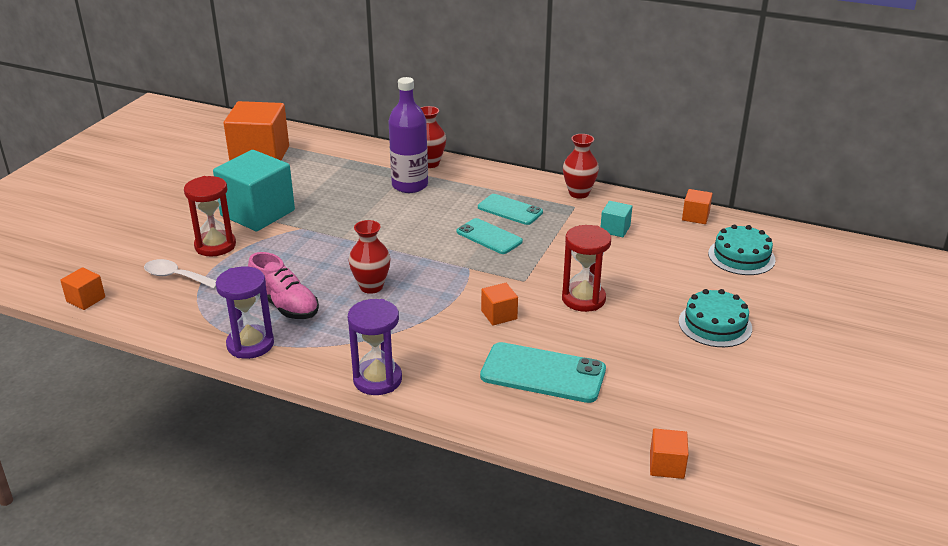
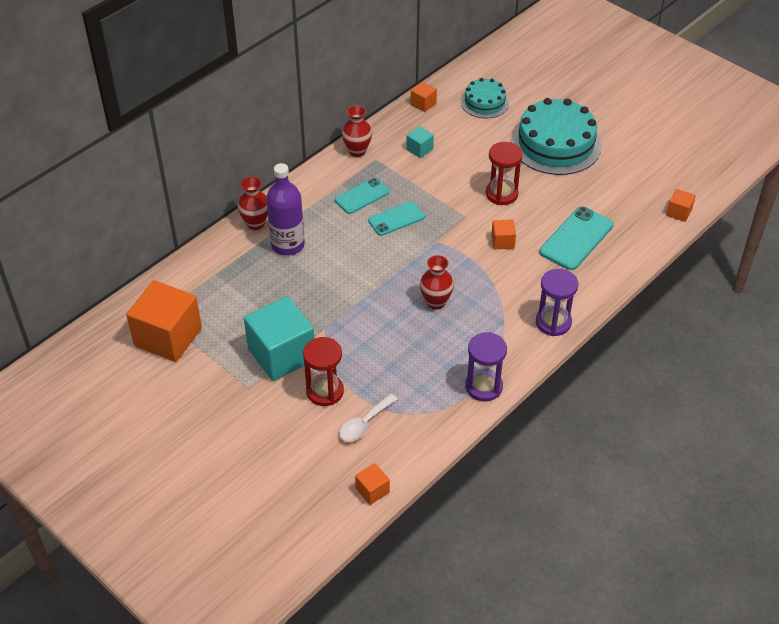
camera: 70 degrees left, 15 degrees up
pink shoe [248,252,319,319] -> none
turquoise cake [679,289,752,347] -> turquoise cake [511,98,602,175], size x1.81

